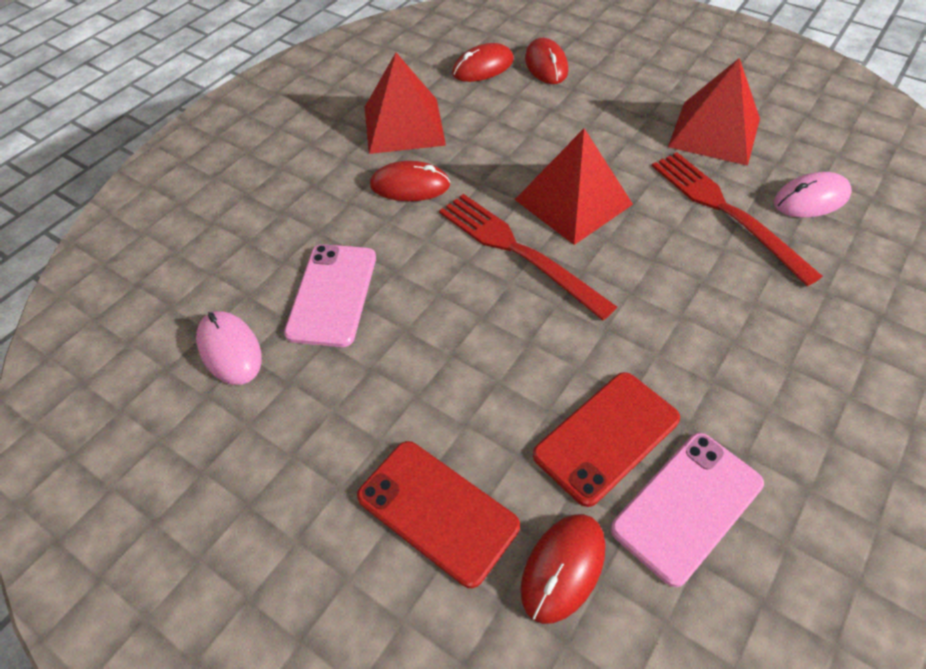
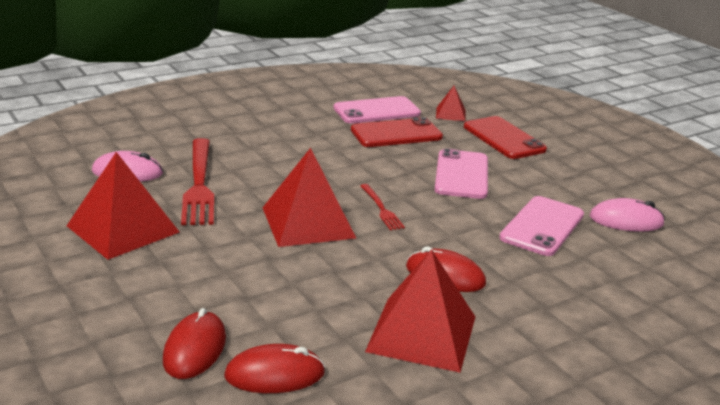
camera: 160 degrees left, 25 degrees down
pink mouse [196,311,262,385] -> pink mouse turned 75 degrees counterclockwise [590,198,665,232]
red fork [439,194,617,320] -> red fork [360,184,405,230], size x0.50
red mouse [521,514,605,624] -> red pyramid [436,86,466,121]
none -> pink phone [435,148,488,199]

